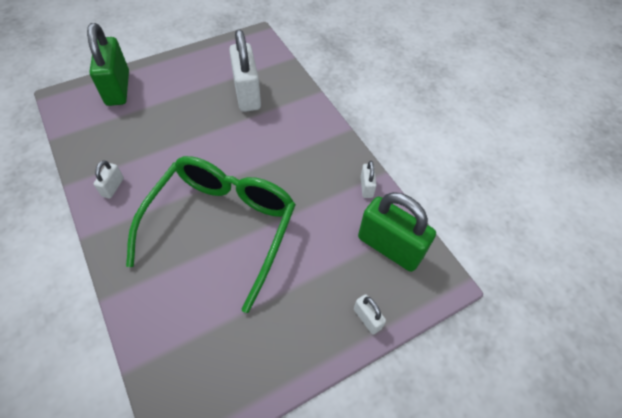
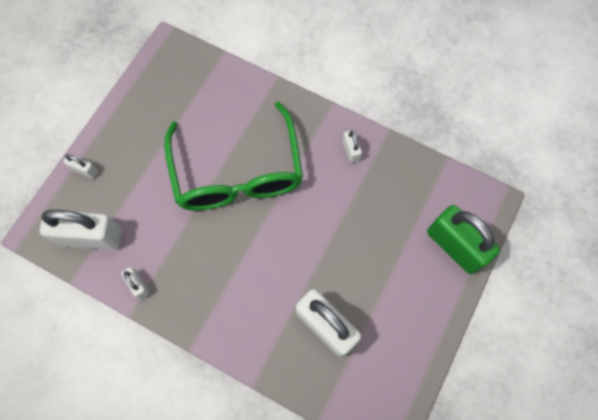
camera: 150 degrees right, 15 degrees up
green padlock [358,192,436,272] -> white padlock [40,210,122,250]

